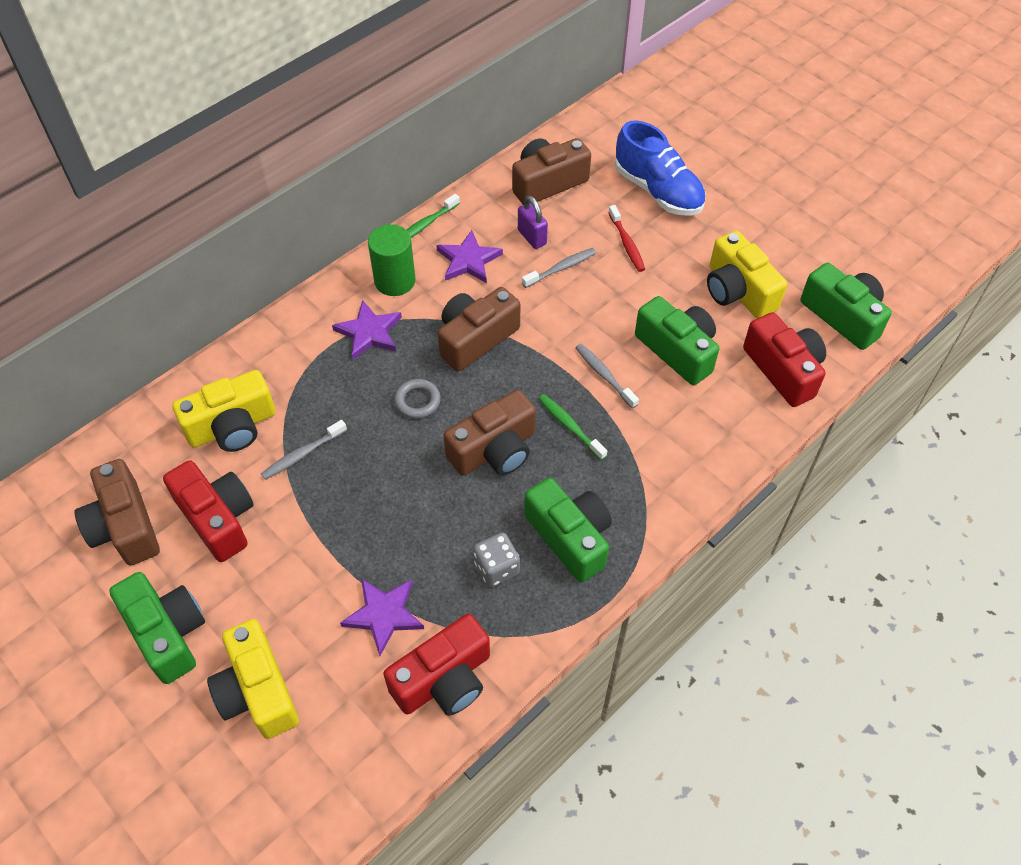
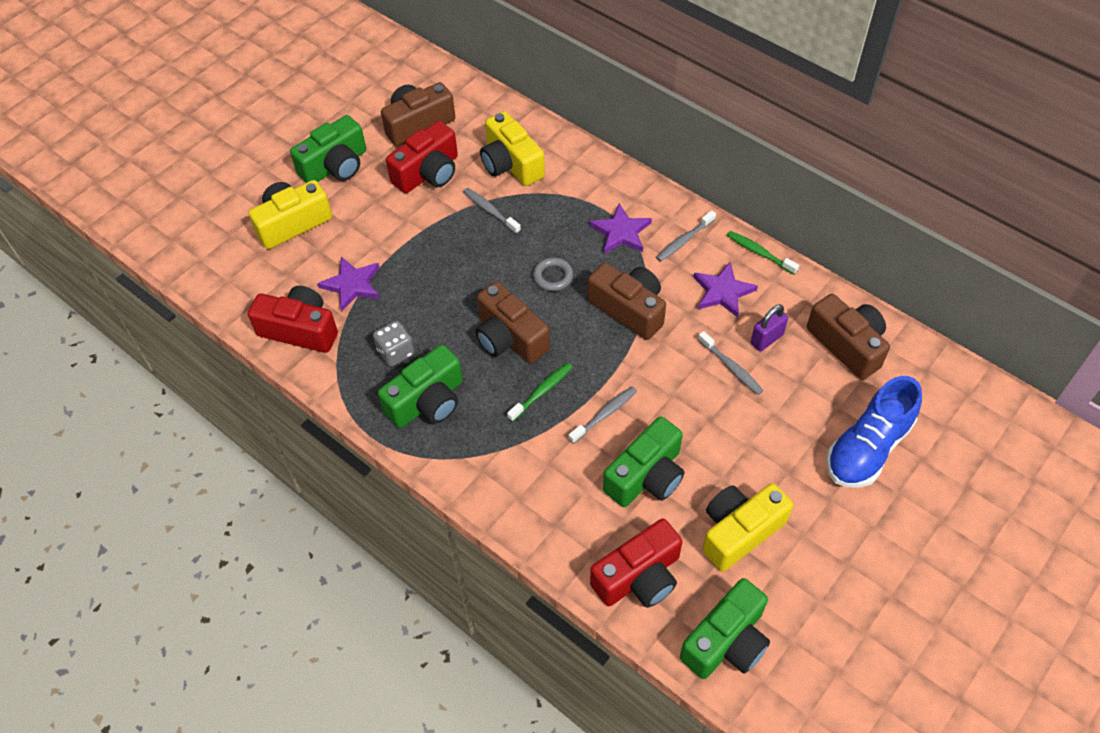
camera: 85 degrees right, 0 degrees up
green cylinder [368,224,416,296] -> grey toothbrush [656,210,716,262]
red camera [383,614,490,716] -> red camera turned 150 degrees clockwise [248,286,338,353]
red toothbrush [608,205,645,272] -> none

